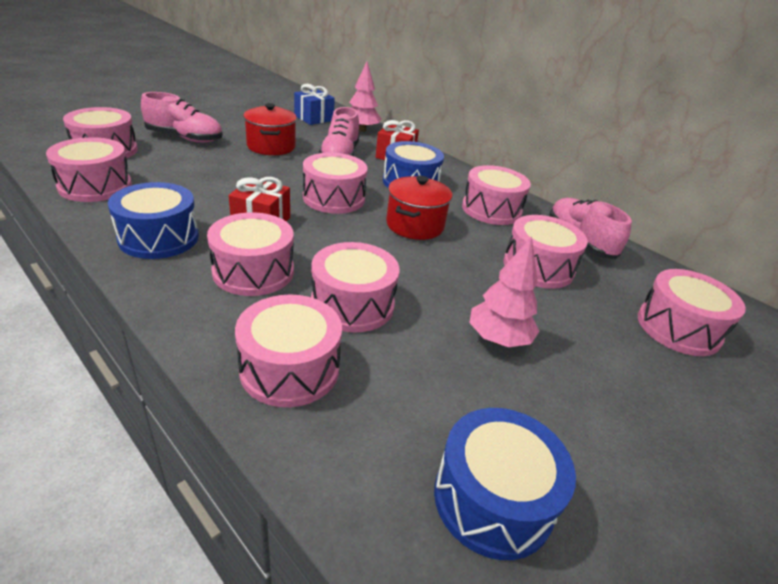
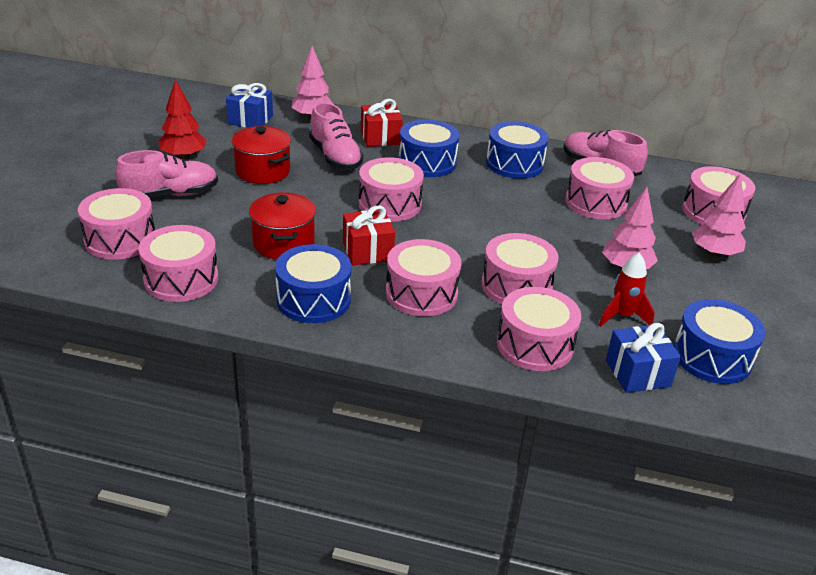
camera: 30 degrees left, 0 degrees up
red pot [386,176,452,240] -> red pot moved to [249,192,316,260]
pink drum [462,165,531,225] -> blue drum [486,121,549,179]
none -> red tree [158,79,207,160]
none -> red rocket [599,253,655,327]
none -> blue gift [606,323,681,393]
none -> pink tree [692,173,746,257]

